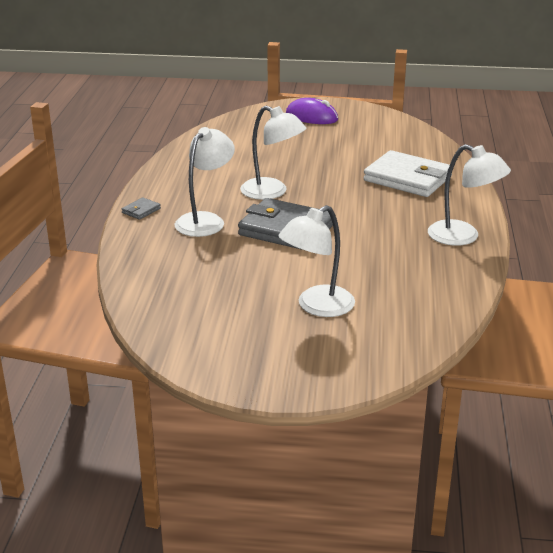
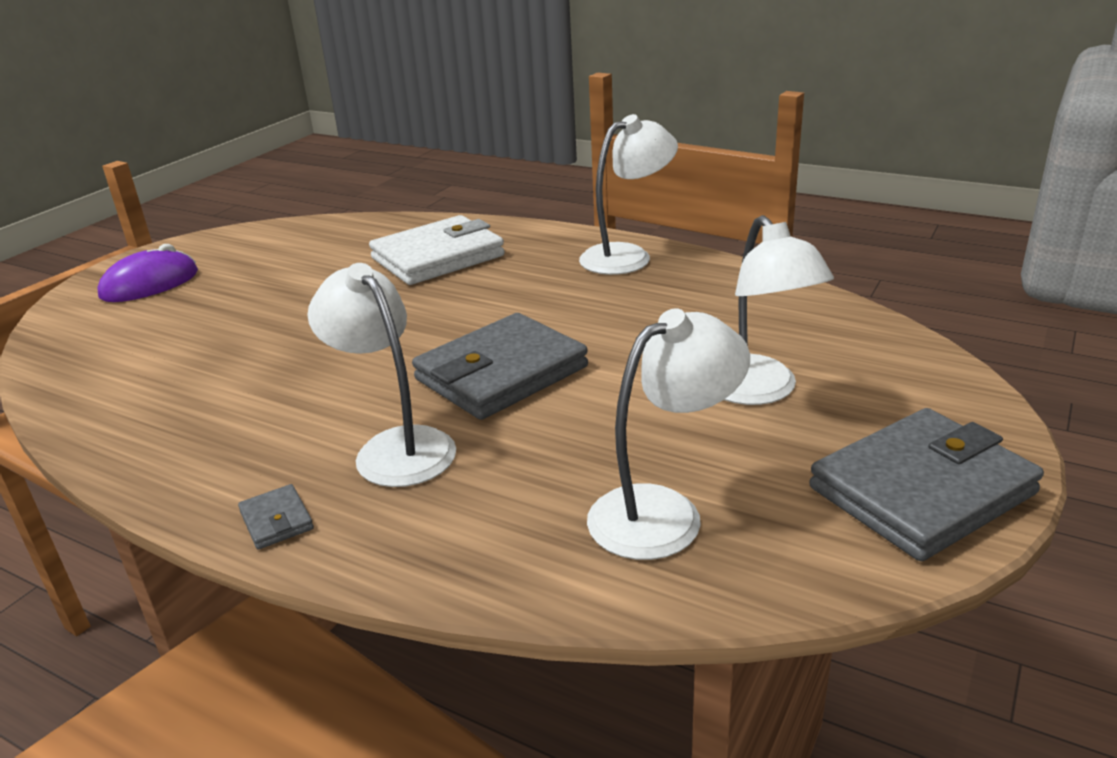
camera: 65 degrees left, 0 degrees up
white lamp [240,106,306,200] -> white lamp moved to [587,308,750,560]
none -> grey wallet [809,408,1044,561]

